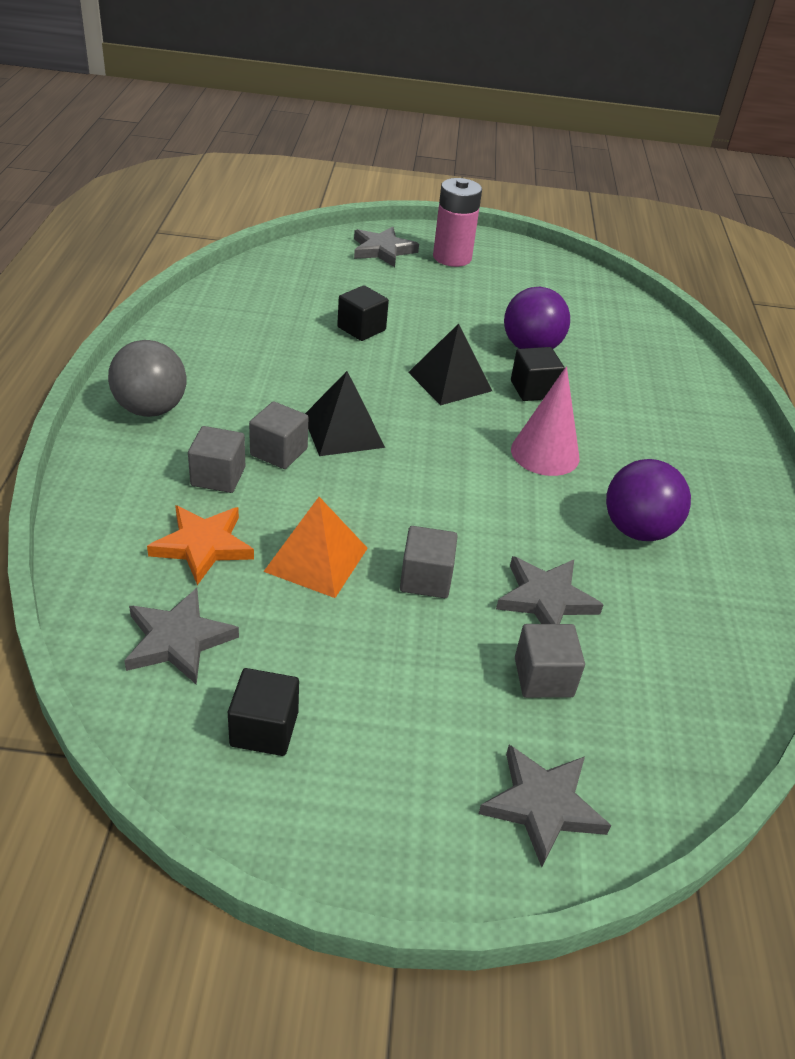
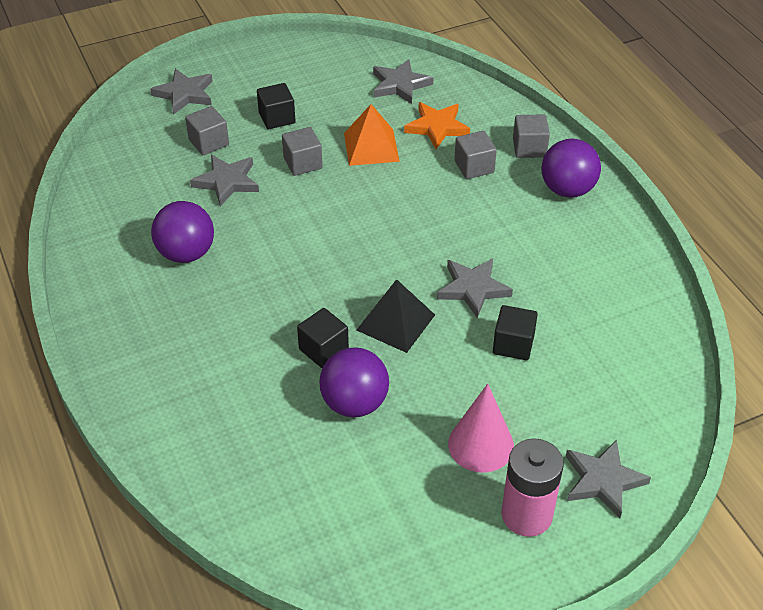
camera: 155 degrees right, 5 degrees up
grey ball [108,340,186,417] -> purple ball [541,138,601,198]
black cube [228,668,299,756] -> black cube moved to [257,83,296,129]
grey cube [249,401,308,469] -> grey cube moved to [513,115,550,158]
black pyramid [305,371,385,456] -> none
pink cone [511,366,579,476] -> pink cone moved to [448,384,514,473]
none -> grey star [437,258,513,318]

